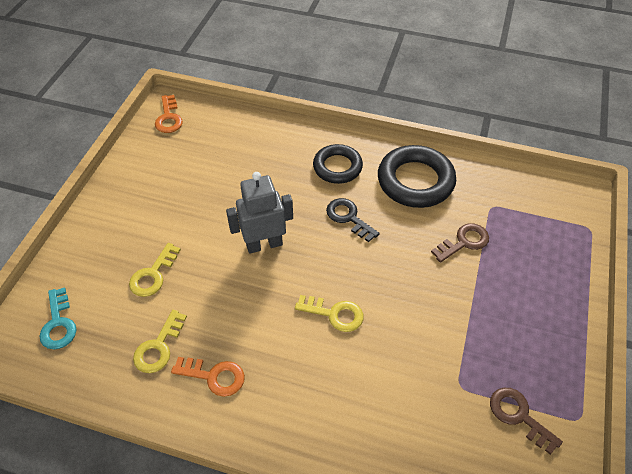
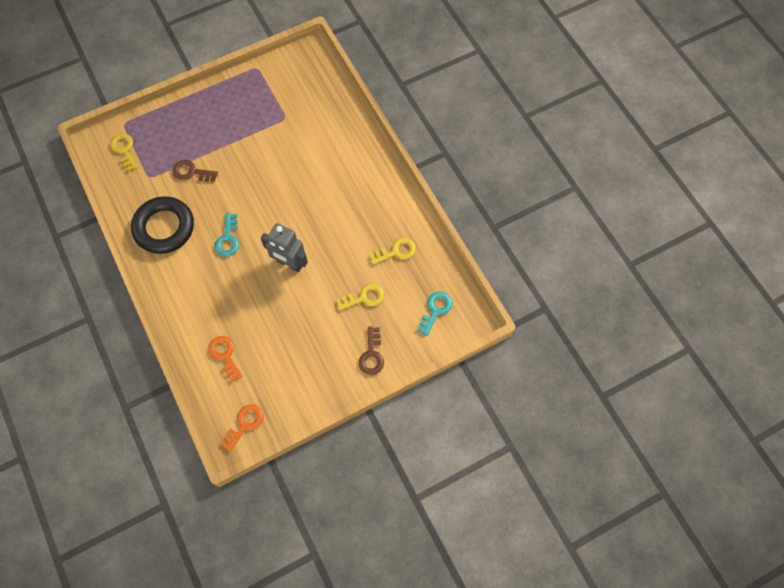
camera: 135 degrees left, 15 degrees up
orange key [171,357,245,397] -> orange key moved to [208,336,243,382]
yellow key [295,295,364,332] -> yellow key moved to [110,134,138,171]
black ring [313,144,363,184] -> none
black key [326,198,380,242] -> turquoise key [215,213,239,256]
brown key [490,388,563,455] -> brown key moved to [359,327,384,375]

